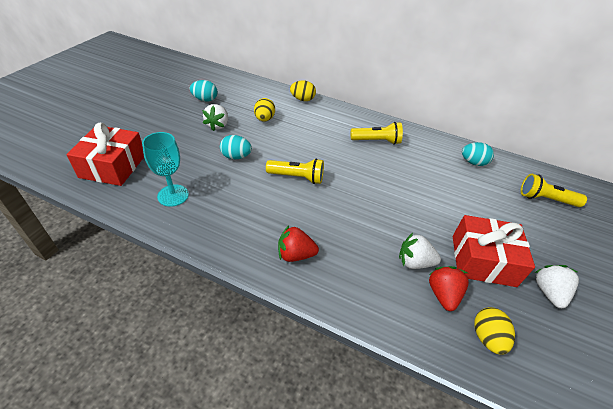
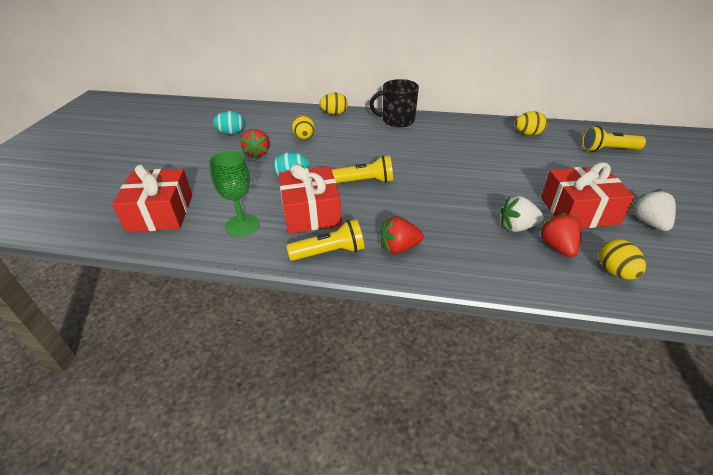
camera: 10 degrees left, 5 degrees down
turquoise goblet [142,132,189,207] -> green goblet [209,151,260,236]
white strawberry [202,104,228,131] -> red strawberry [240,129,269,159]
yellow flashlight [351,122,403,145] -> yellow flashlight moved to [286,219,364,261]
turquoise egg [462,142,494,166] -> yellow egg [515,111,547,135]
none -> red gift [279,164,342,234]
none -> black mug [369,79,419,127]

